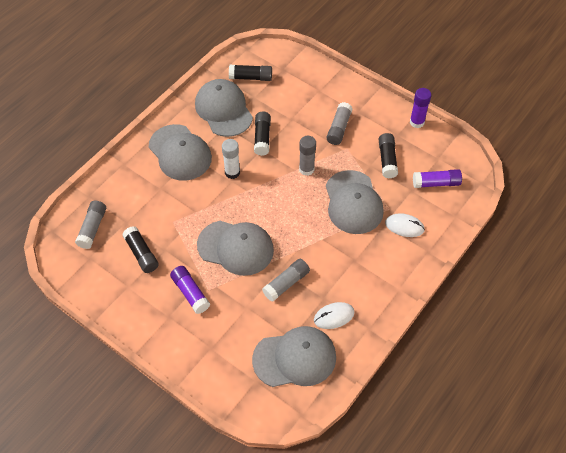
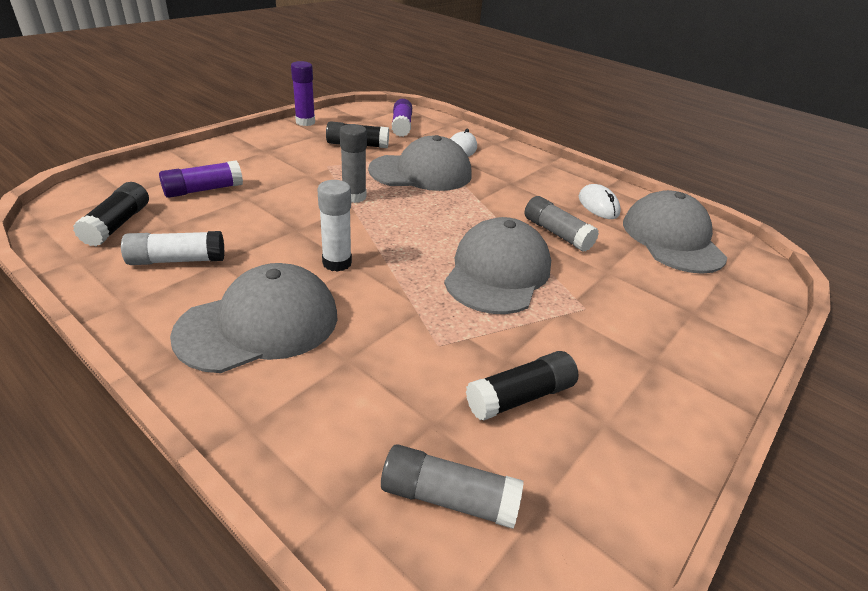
camera: 90 degrees left, 20 degrees down
purple glue stick [170,266,210,314] -> purple glue stick moved to [159,160,243,198]
grey cap [195,79,253,137] -> white glue stick [121,231,225,265]
black glue stick [254,112,271,156] -> none
grey glue stick [327,102,353,145] -> none

